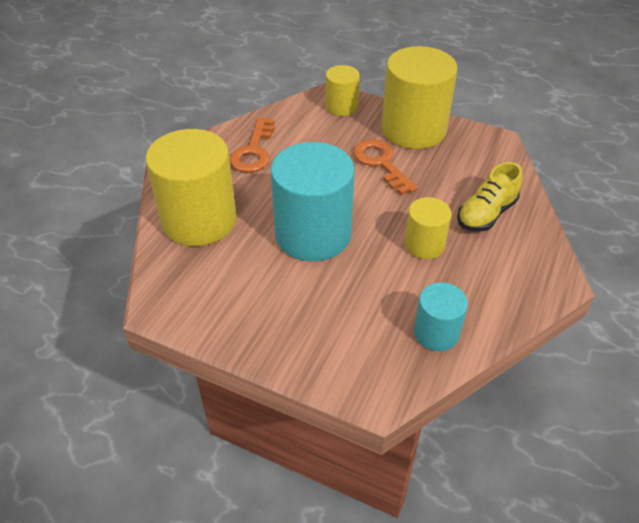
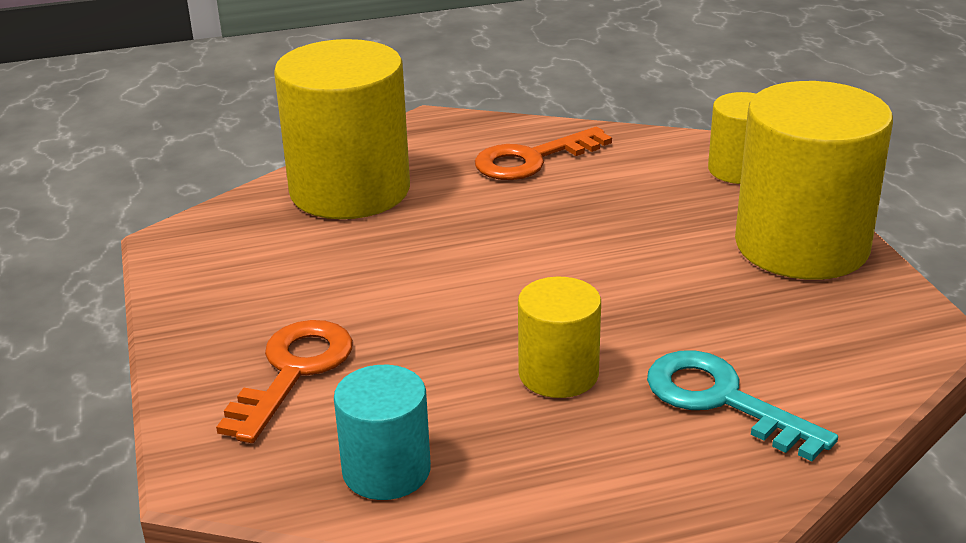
camera: 50 degrees right, 15 degrees down
turquoise cylinder [271,142,355,261] -> none
orange key [353,139,418,195] -> orange key moved to [216,320,353,443]
yellow shoe [457,162,522,232] -> turquoise key [647,350,838,461]

